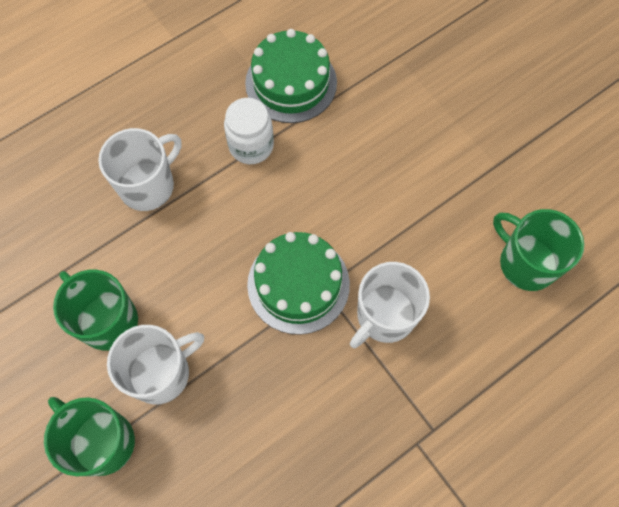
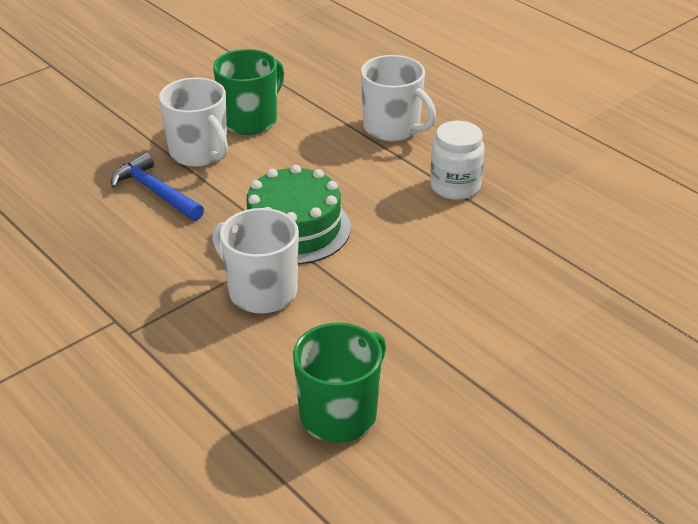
camera: 85 degrees right, 30 degrees down
green mug [44,397,135,476] -> none
green cake [245,29,337,123] -> none
none -> blue hammer [111,153,204,221]

